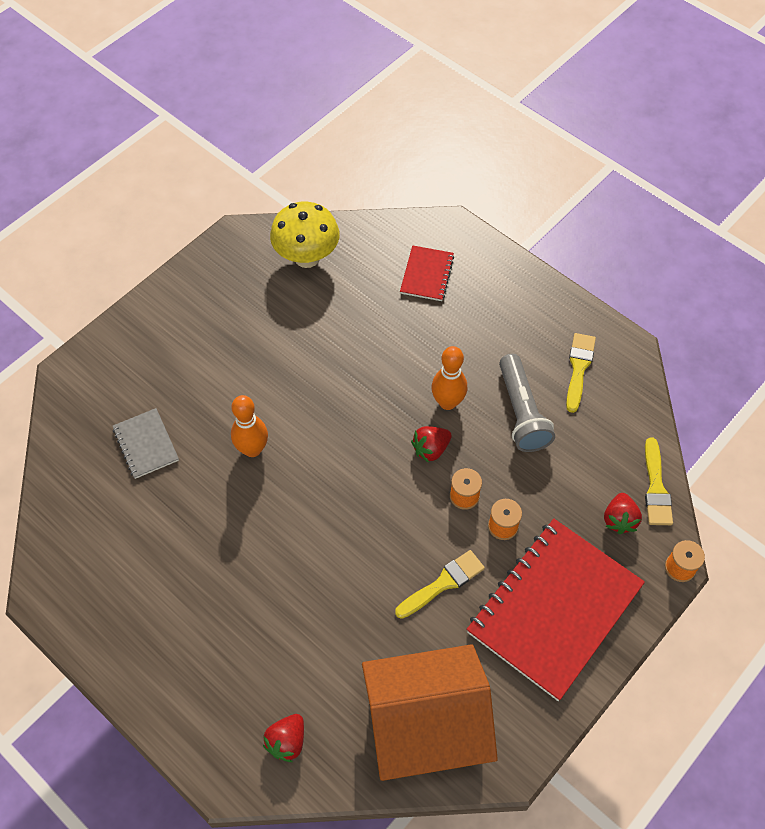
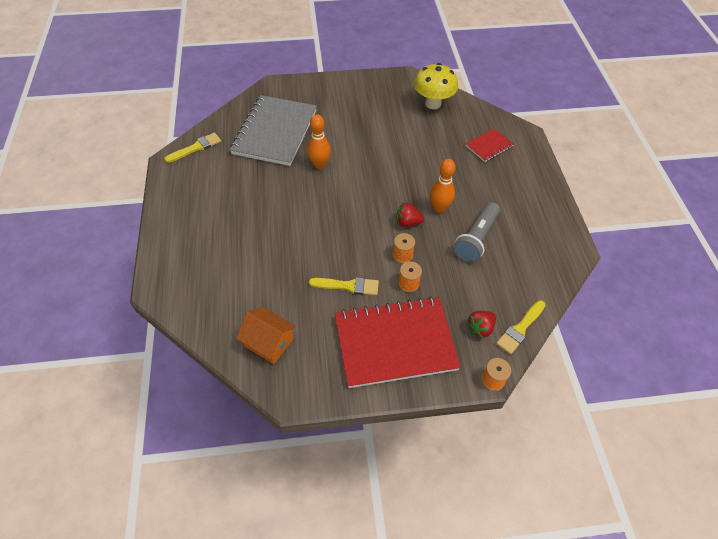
camera: 40 degrees right, 5 degrees down
grey notebook [113,408,179,479] -> grey notebook [230,95,317,166], size x2.17
red strawberry [263,714,304,762] -> none
orange house [362,644,498,781] -> orange house [236,307,296,364], size x0.54
yellow brush [566,333,596,413] -> yellow brush moved to [164,132,221,163]

